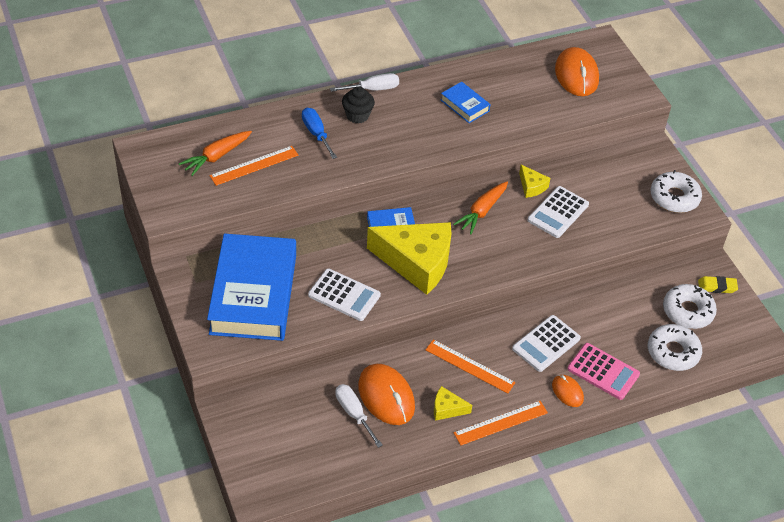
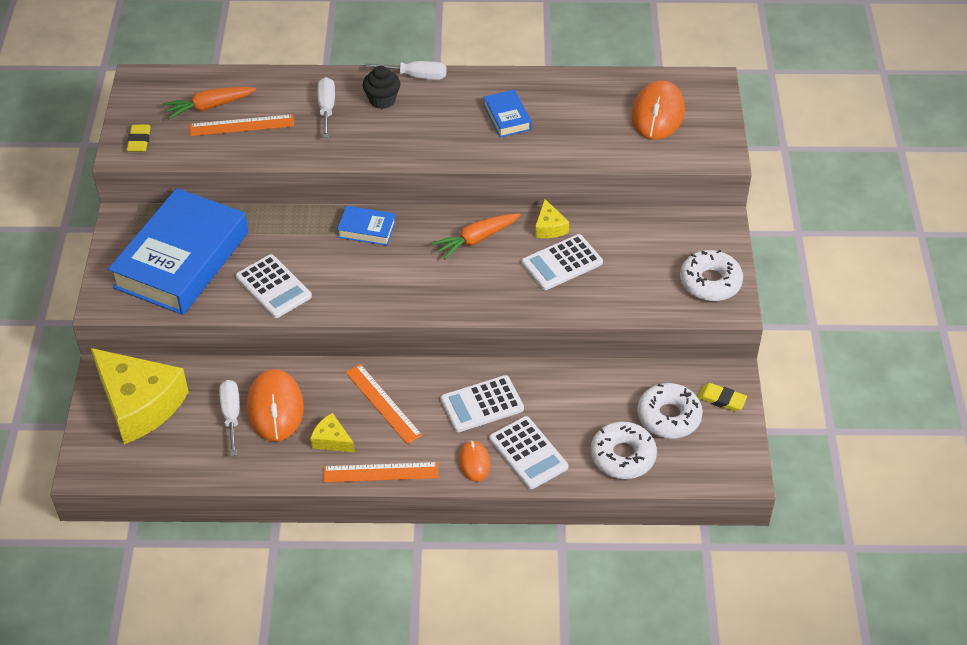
camera: 25 degrees right, 0 degrees up
blue screwdriver [302,107,337,159] -> white screwdriver [317,77,335,138]
yellow cheese [367,222,452,295] -> yellow cheese moved to [91,348,189,444]
pink calculator [567,343,640,400] -> white calculator [489,416,568,489]
none -> yellow eraser [127,125,151,152]

